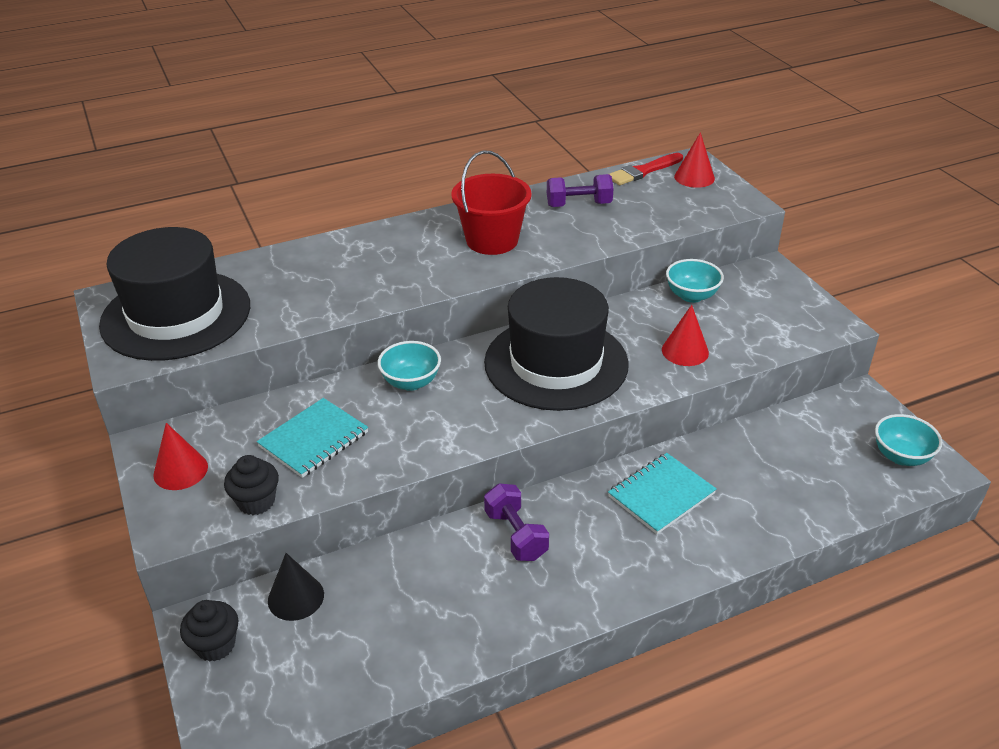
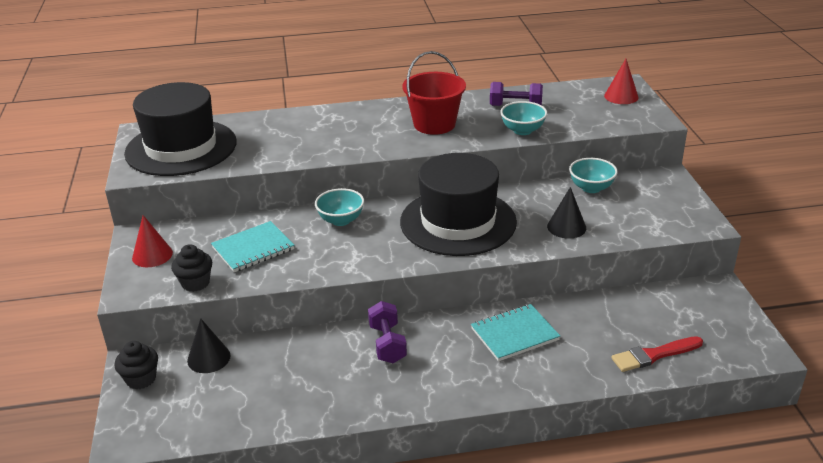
camera: 15 degrees right, 5 degrees down
red brush [609,153,683,185] -> red brush moved to [611,336,703,372]
red cone [662,305,709,366] -> black cone [547,187,586,239]
turquoise bowl [875,414,943,466] -> turquoise bowl moved to [500,101,547,135]

